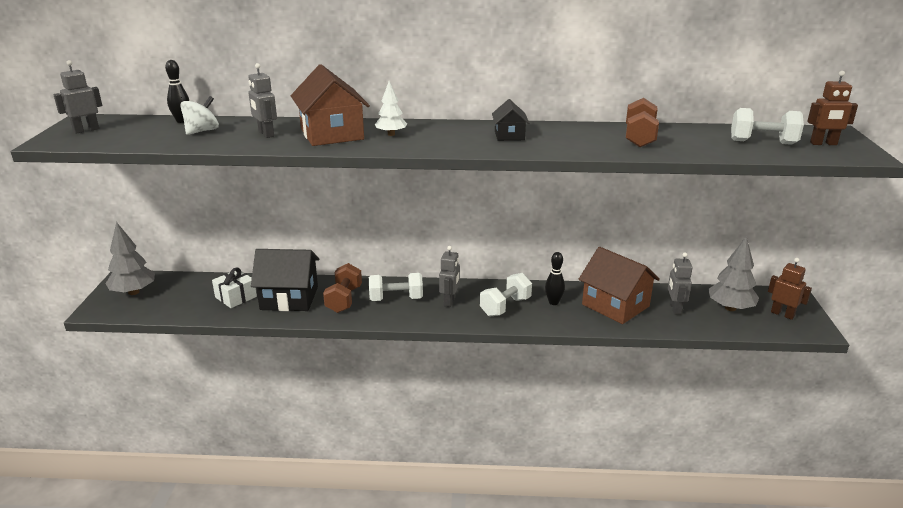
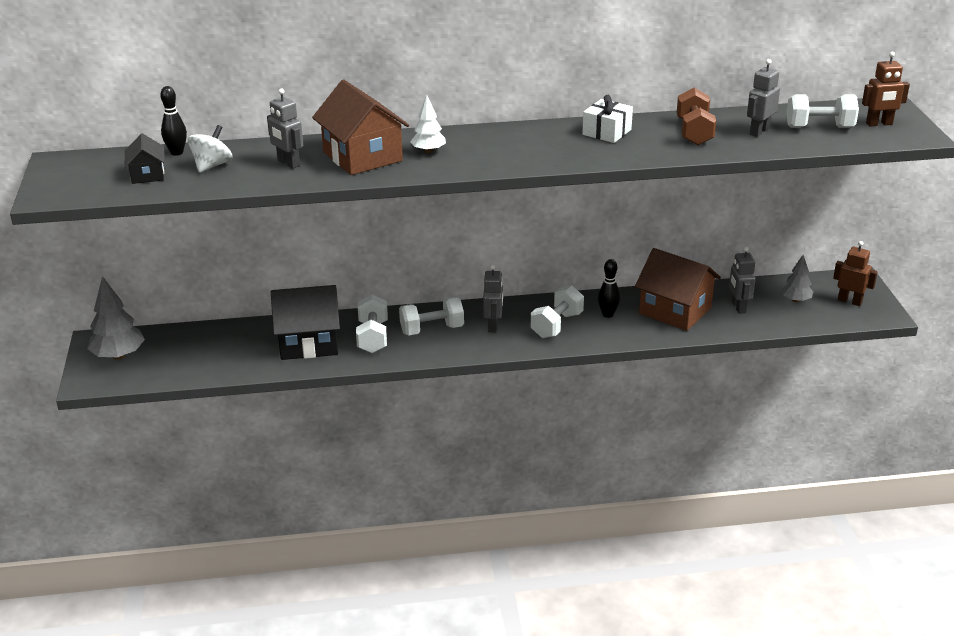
camera: 10 degrees left, 5 degrees up
grey robot [53,60,102,134] -> grey robot moved to [747,59,780,137]
white gift [212,267,257,308] -> white gift moved to [582,95,633,143]
brown dumbbell [323,263,362,313] -> white dumbbell [356,295,388,353]
black house [492,99,529,141] -> black house moved to [125,133,165,184]
grey tree [708,236,759,311] -> grey tree [781,255,813,302], size x0.61

